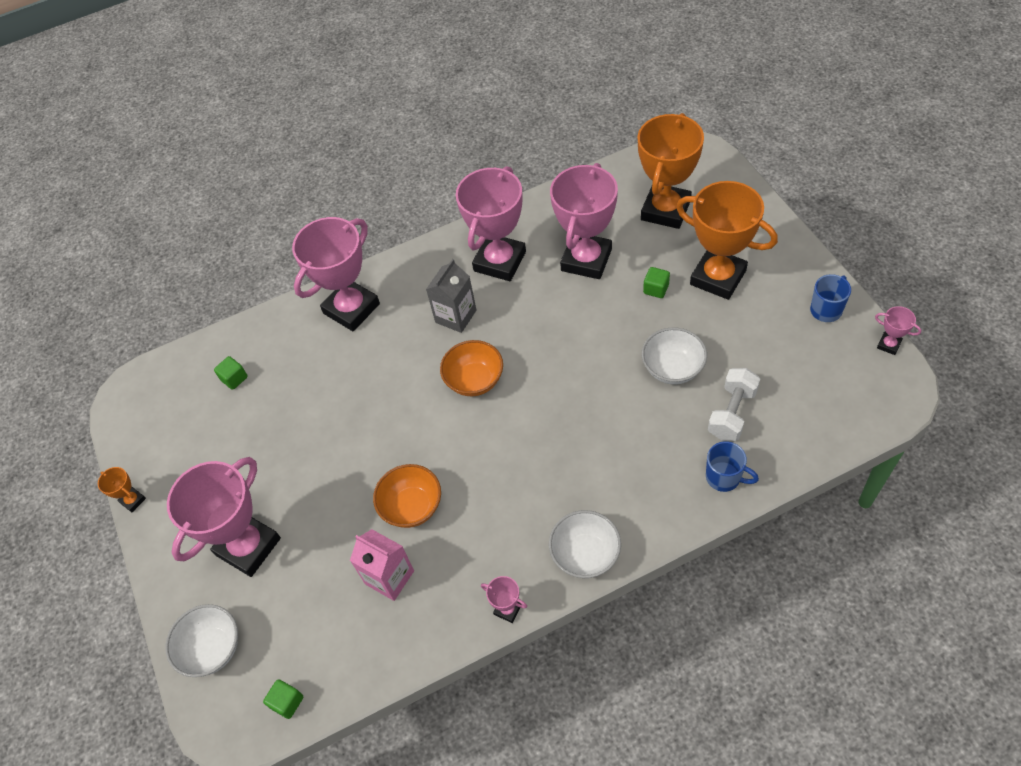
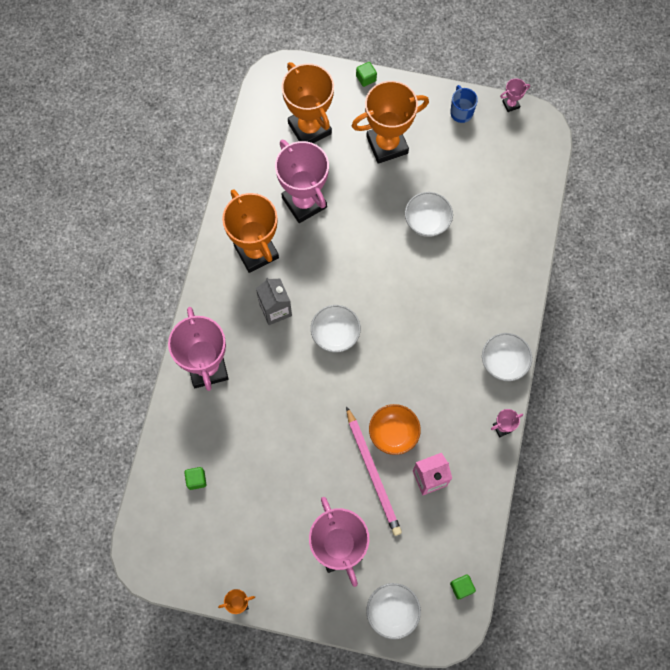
camera: 60 degrees left, 15 degrees up
orange bowl [440,340,503,396] -> white bowl [311,305,361,352]
pink trophy [456,166,526,281] -> orange trophy [222,190,279,273]
green cube [643,267,670,298] -> green cube moved to [356,62,377,87]
blue mug [706,441,759,492] -> none
white dumbbell [708,368,760,441] -> none
none -> pink pencil [346,406,402,536]

